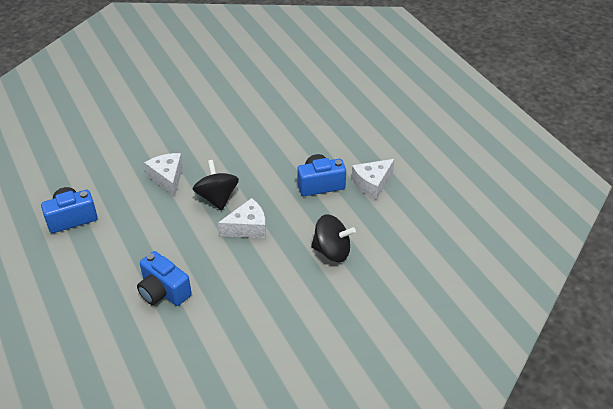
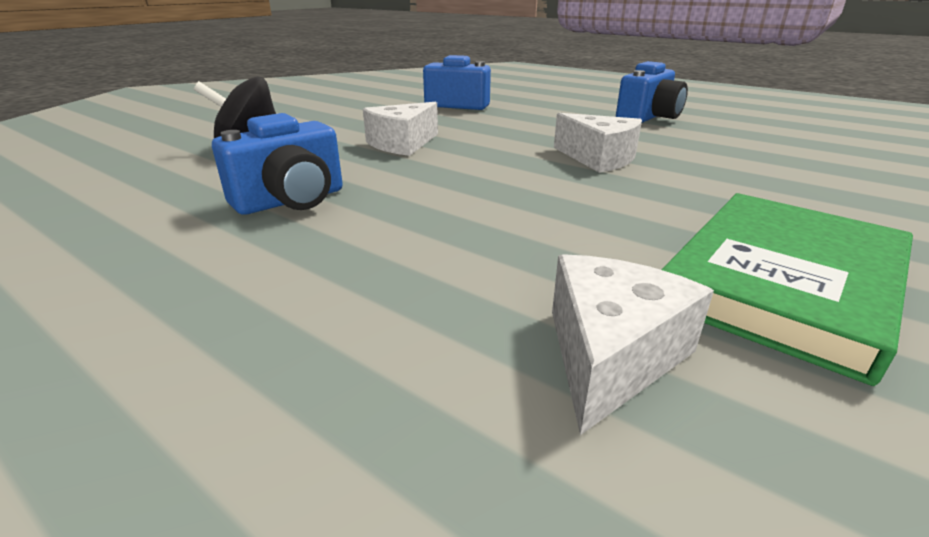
camera: 155 degrees right, 15 degrees down
black spinning top [193,160,239,210] -> none
white cheese [352,159,394,200] -> white cheese moved to [552,254,714,435]
none -> green book [661,193,913,386]

